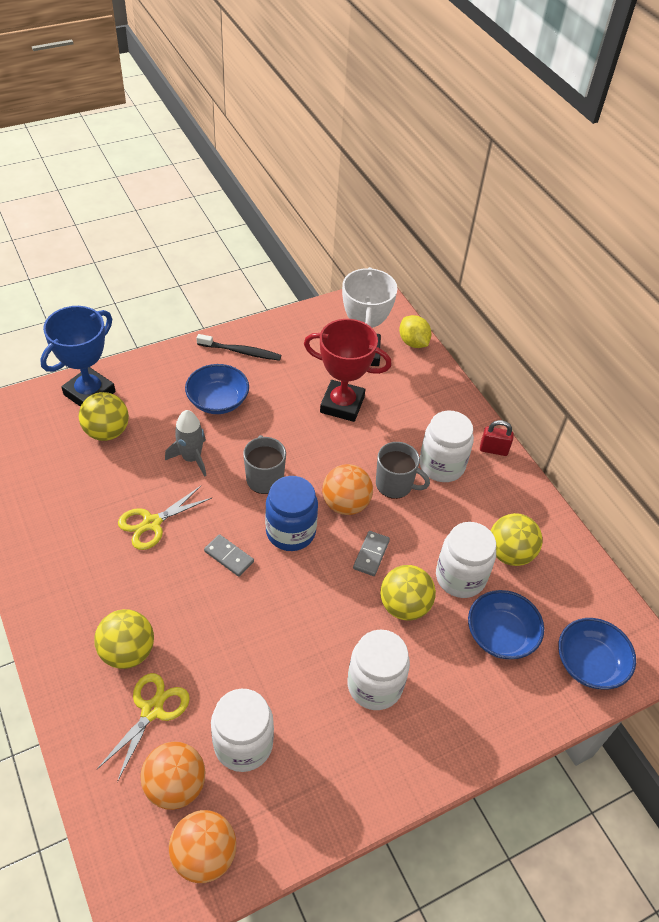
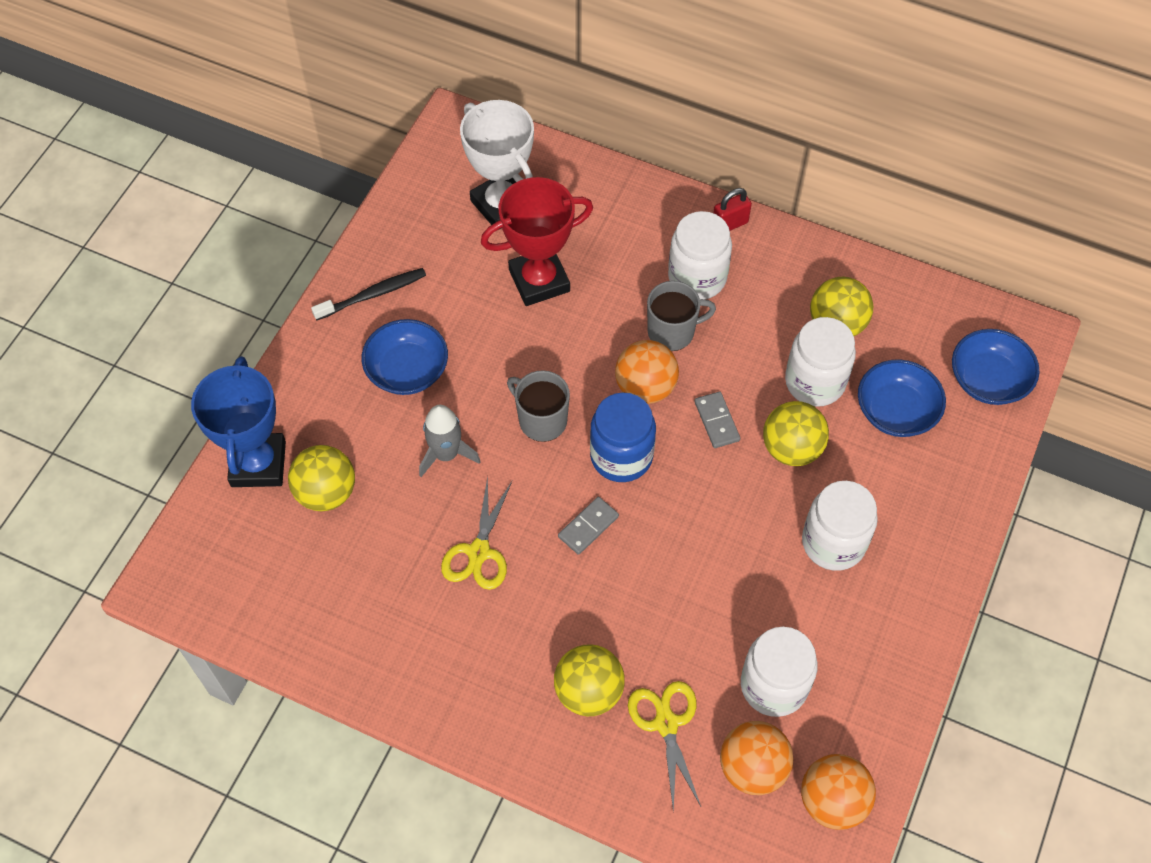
camera: 35 degrees left, 10 degrees up
grey domino [204,534,254,577] -> grey domino turned 45 degrees counterclockwise [558,497,619,555]
yellow lemon [399,315,432,348] -> none

